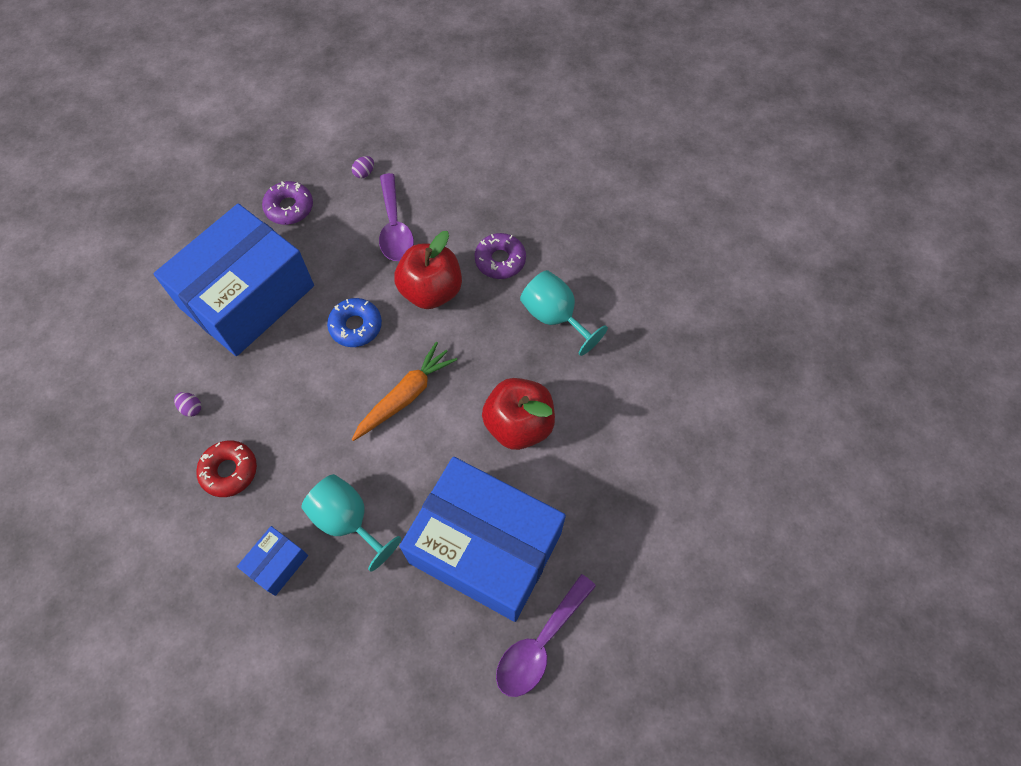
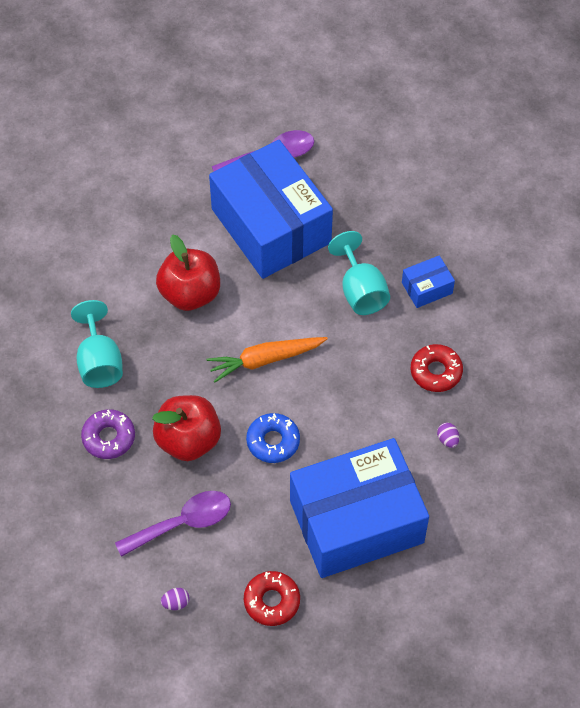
camera: 150 degrees left, 5 degrees down
purple donut [262,181,313,225] -> red donut [244,571,300,626]
purple spoon [379,173,414,261] -> purple spoon turned 45 degrees clockwise [115,491,231,557]

